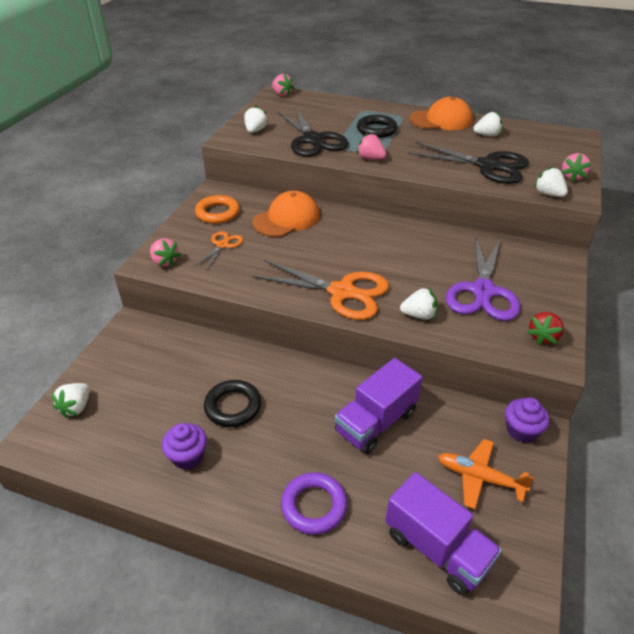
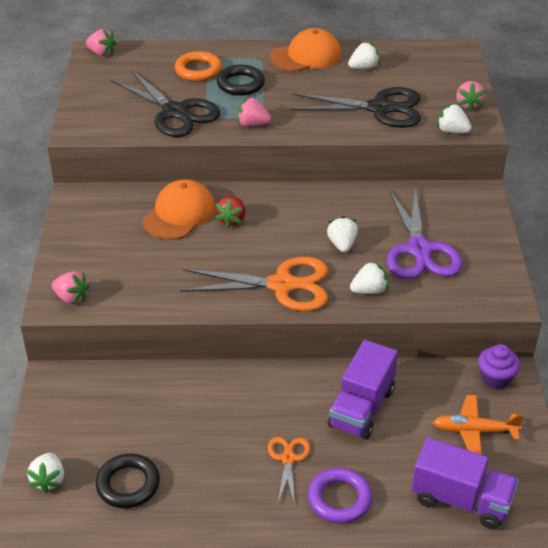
camera: 20 degrees left, 0 degrees up
purple cupcake [162,423,207,470] -> none
orange scissors [194,231,243,270] -> orange scissors moved to [268,437,310,505]
orange ring [195,195,240,224] -> orange ring moved to [175,51,222,81]
black ring [204,380,261,427] -> black ring moved to [96,453,160,508]
white strawberry [244,105,268,133] -> white strawberry moved to [327,216,358,252]
red strawberry [527,312,564,345] -> red strawberry moved to [215,196,245,228]

